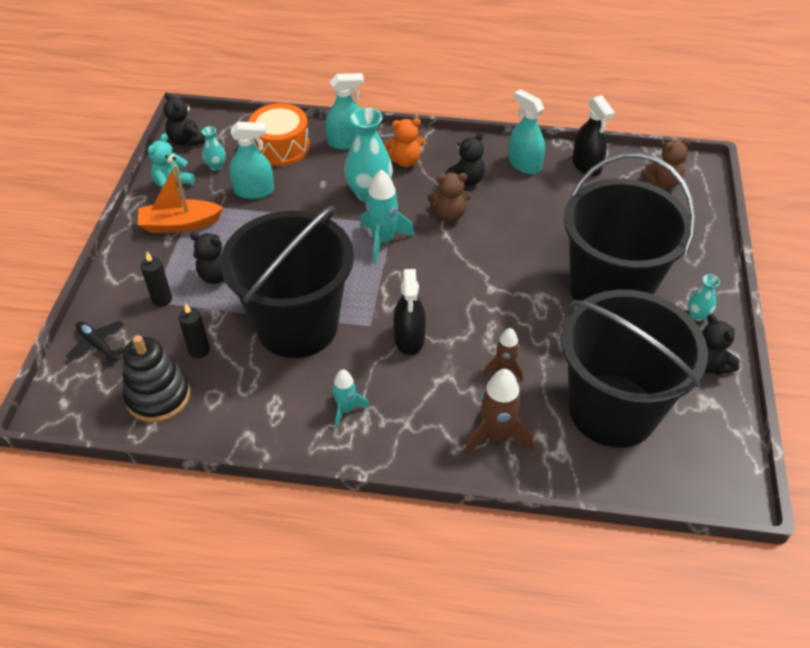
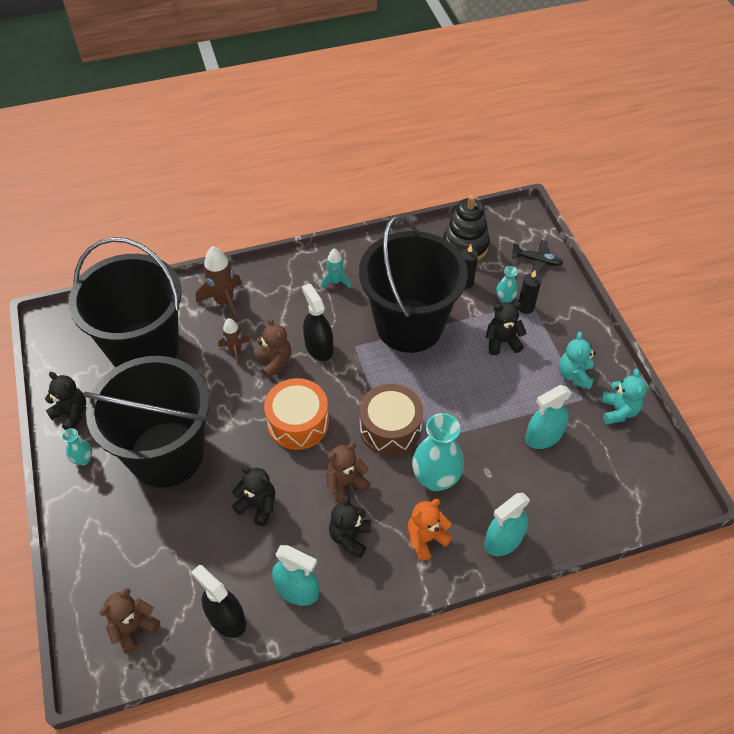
camera: 155 degrees right, 5 degrees up
orange boat [138,165,224,233] -> turquoise teddy bear [559,332,596,390]
black teddy bear [163,92,205,146] -> black teddy bear moved to [232,466,275,526]
turquoise vase [202,126,226,171] -> turquoise vase moved to [496,266,518,303]
orange drum [248,103,310,166] -> orange drum moved to [264,378,329,450]
turquoise rocket [360,169,415,264] -> brown drum [360,384,423,456]
none -> brown teddy bear [254,318,291,378]

